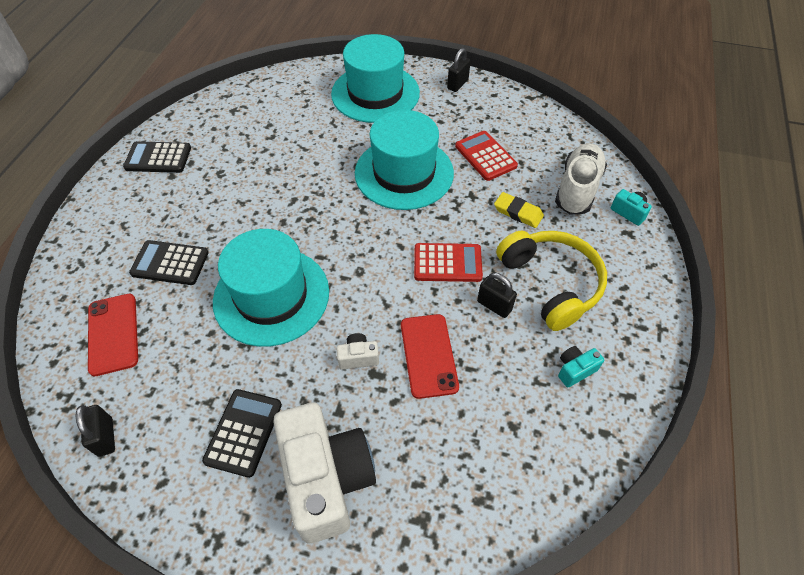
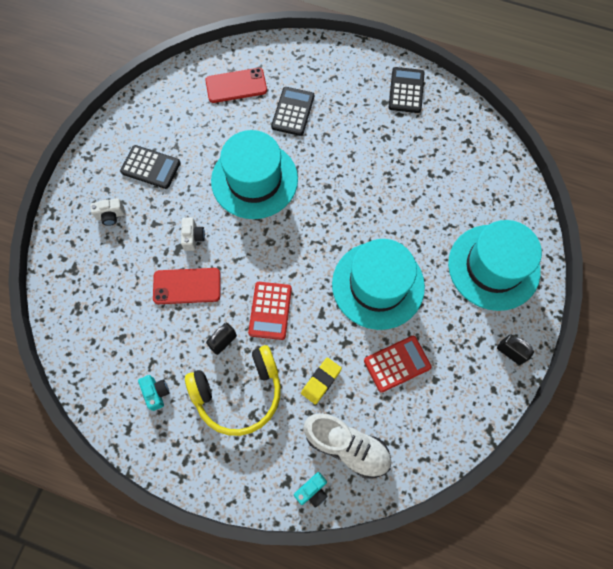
camera: 95 degrees right, 15 degrees up
black padlock [76,405,115,457] -> none
white camera [273,402,376,543] -> white camera [90,198,125,226], size x0.40

